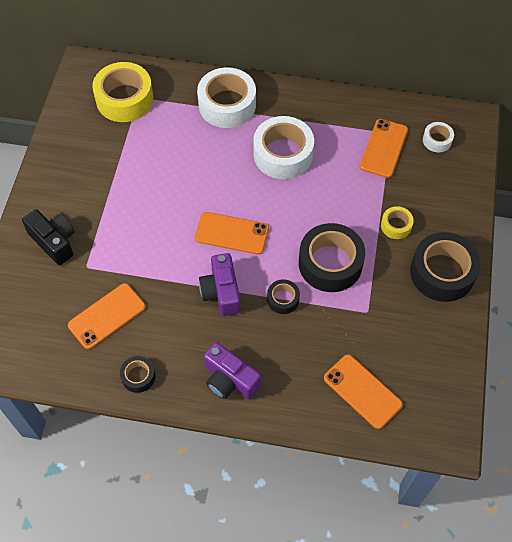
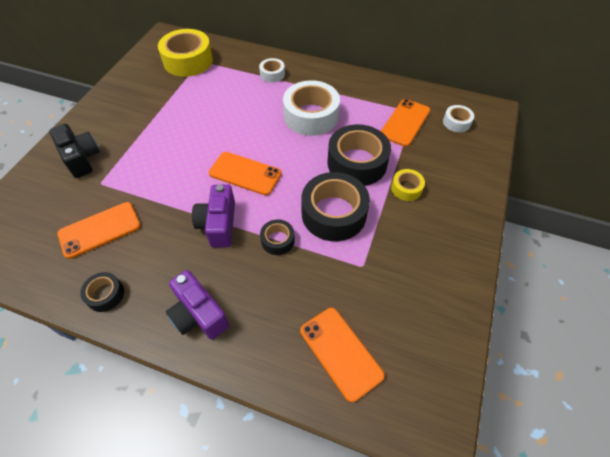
camera: 10 degrees right, 5 degrees down
white tape [197,67,256,128] -> white tape [259,58,285,83], size x0.49
black tape [410,232,481,302] -> black tape moved to [327,124,391,186]

